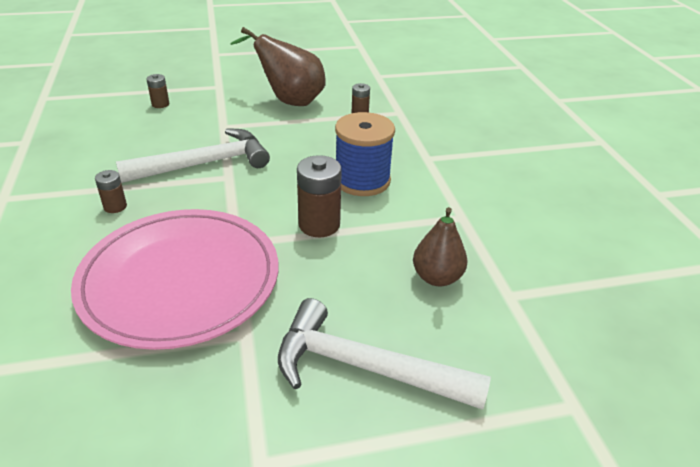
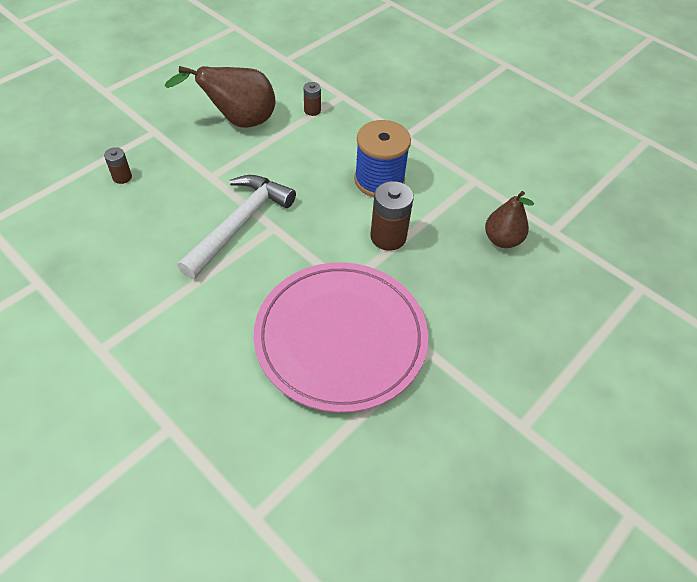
camera: 35 degrees left, 15 degrees up
brown battery [95,170,127,213] -> none
white hammer [278,298,491,410] -> none

